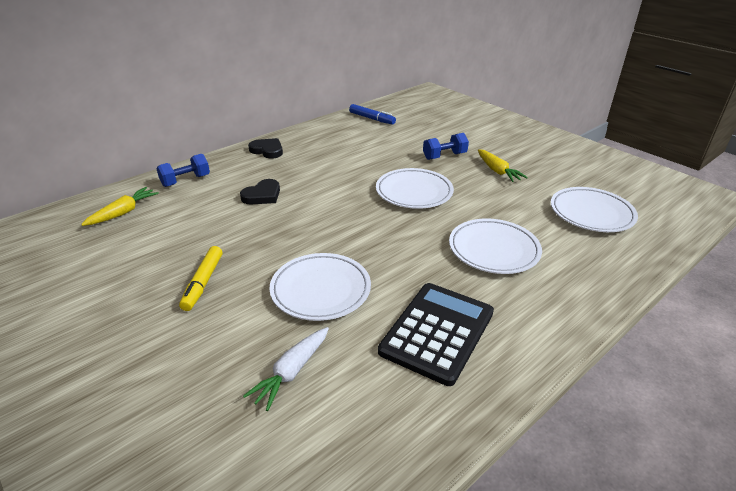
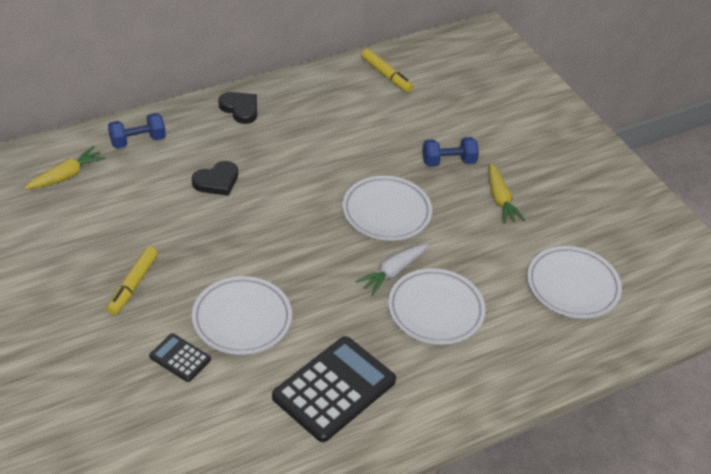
camera: 10 degrees right, 10 degrees up
white carrot [243,327,329,411] -> white carrot moved to [356,244,428,296]
blue marker [349,104,396,125] -> yellow marker [361,49,413,93]
none -> black calculator [149,333,211,382]

